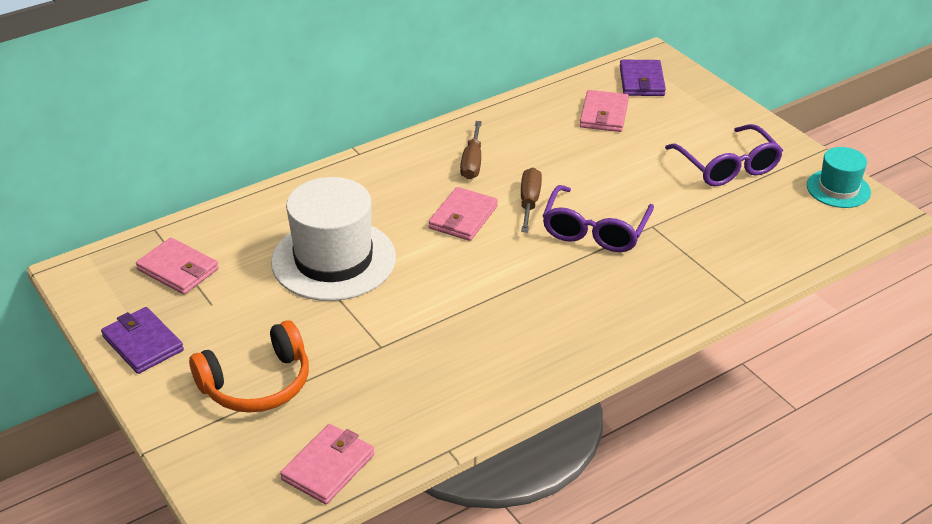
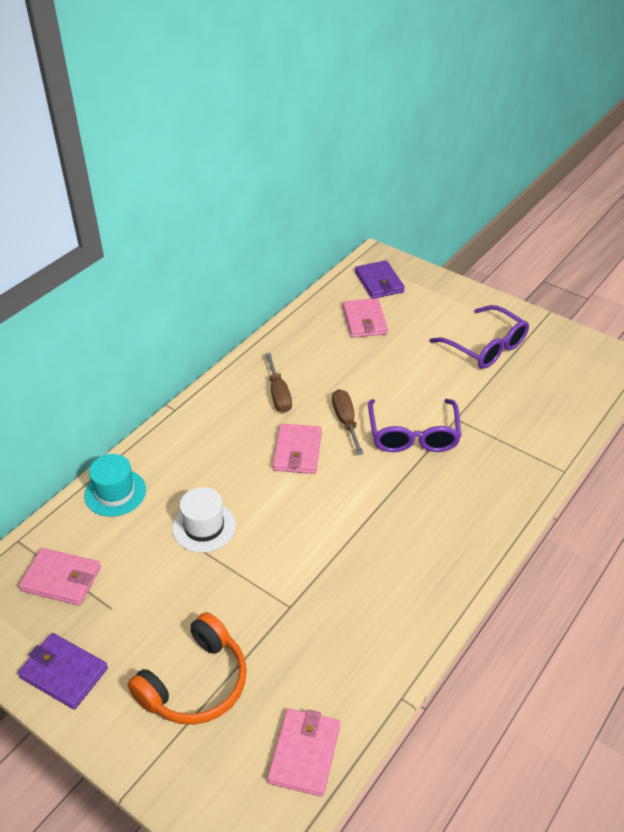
camera: 20 degrees left, 5 degrees up
white hat [271,177,396,301] -> white hat [172,487,236,553], size x0.54
turquoise hat [807,147,871,208] -> turquoise hat moved to [84,454,146,517]

